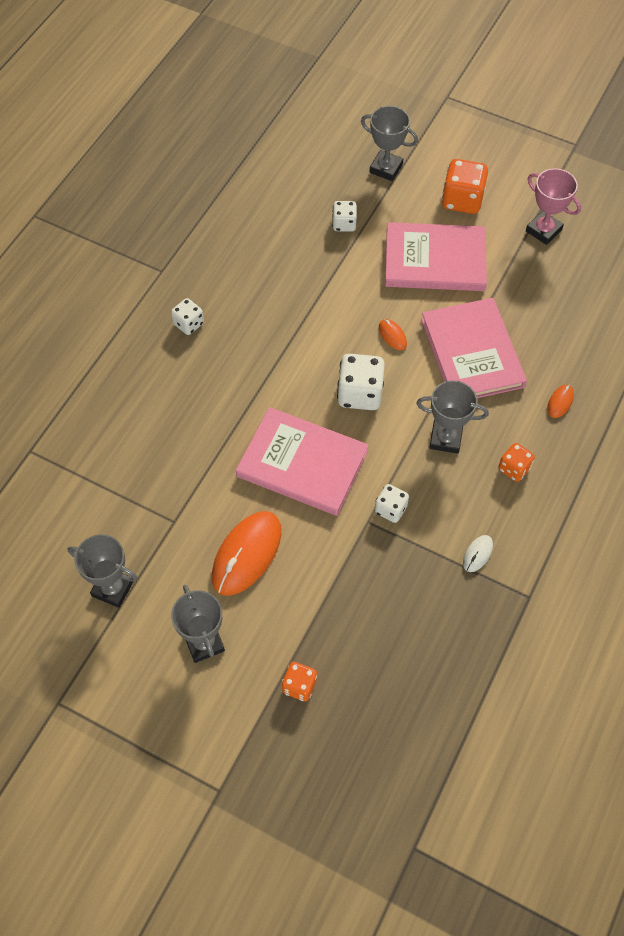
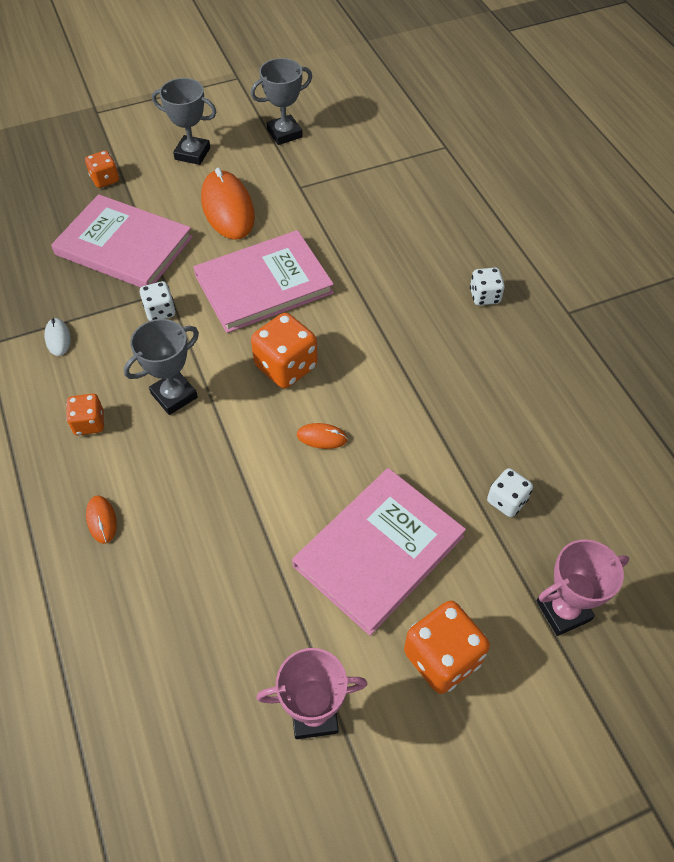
camera: 130 degrees right, 5 degrees down
white dice [337,354,385,410] -> orange dice [251,313,318,388]
grey trophy [361,106,418,181] -> pink trophy [536,539,629,636]
pink book [421,298,527,398] -> pink book moved to [51,194,193,288]

